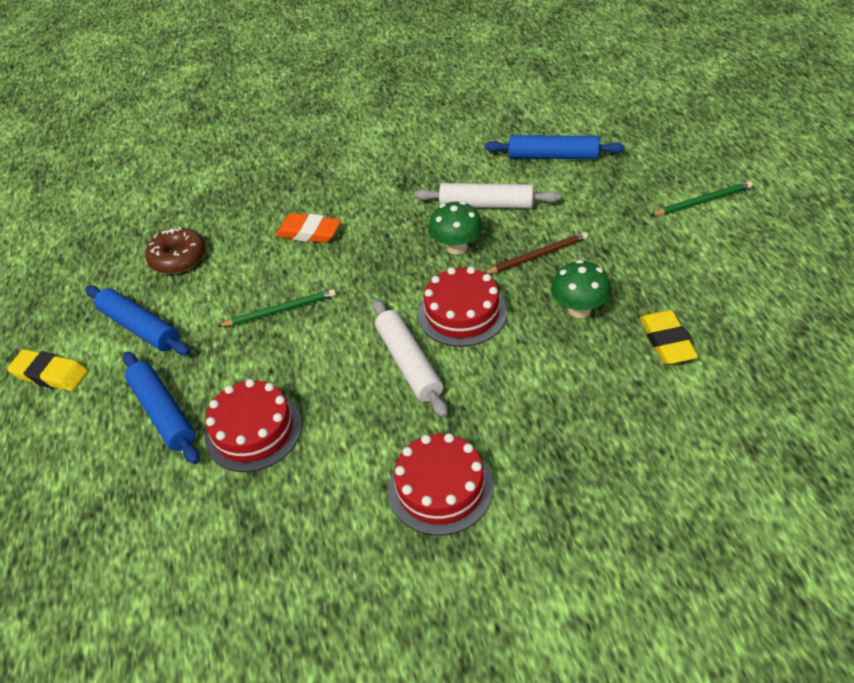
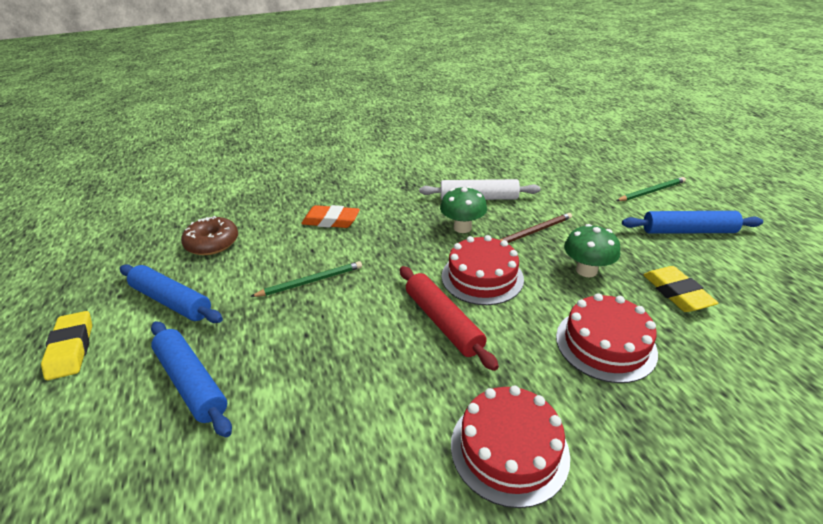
camera: 10 degrees left, 10 degrees down
yellow eraser [7,349,88,391] -> yellow eraser turned 60 degrees clockwise [41,311,92,380]
red cake [205,379,302,472] -> red cake moved to [556,293,658,383]
white rolling pin [372,299,448,417] -> red rolling pin [400,266,499,371]
blue rolling pin [485,135,625,159] -> blue rolling pin moved to [622,211,763,234]

